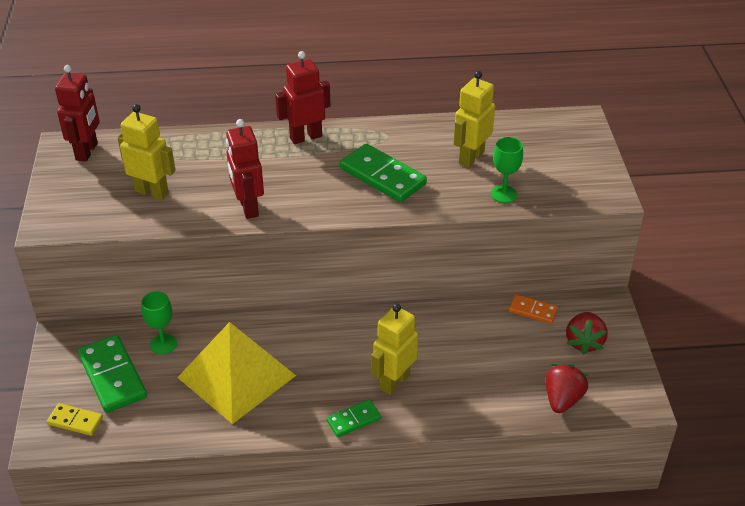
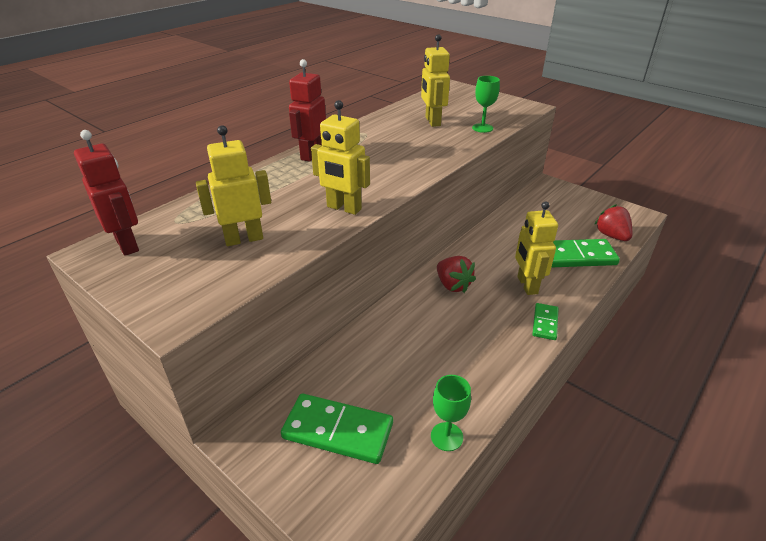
camera: 45 degrees left, 5 degrees down
yellow domino [47,403,103,436] -> none
green goblet [141,291,177,354] -> green goblet moved to [431,375,471,451]
yellow pyramid [177,322,296,424] -> none
red robot [226,119,264,219] -> yellow robot [311,100,370,215]
green domino [340,144,427,202] -> green domino moved to [551,239,620,268]
orange domino [508,294,558,324] -> none
red strawberry [566,312,607,355] -> red strawberry moved to [437,256,476,293]

